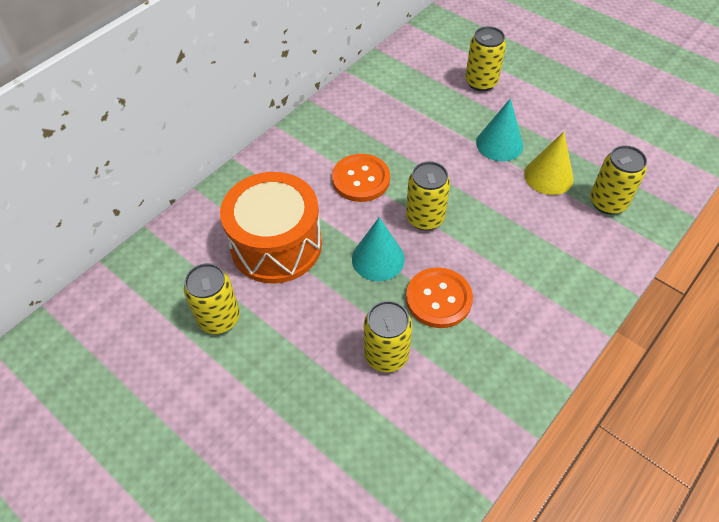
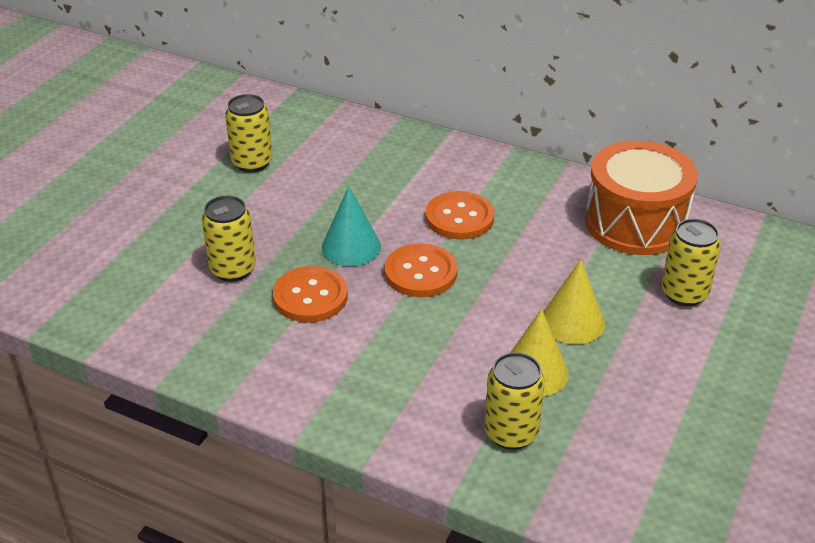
camera: 75 degrees right, 15 degrees down
orange drum [220,172,322,284] -> orange drum moved to [585,141,698,255]
yellow can [406,161,450,231] -> orange button [385,243,457,297]
turquoise cone [476,98,523,161] -> yellow cone [543,260,605,344]

